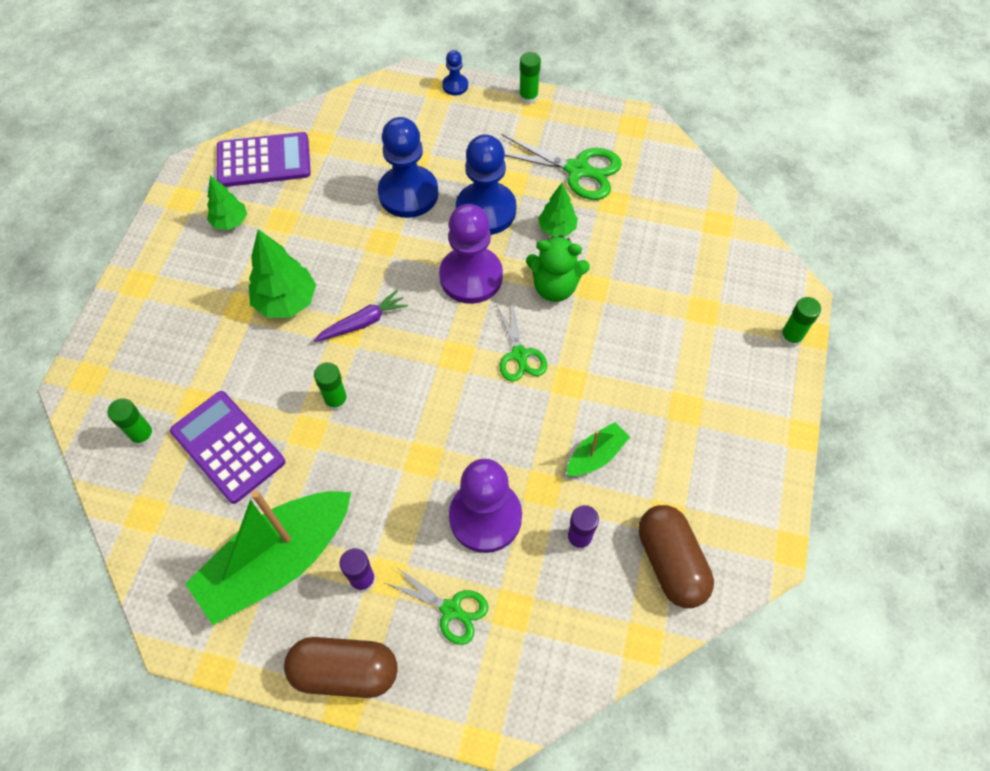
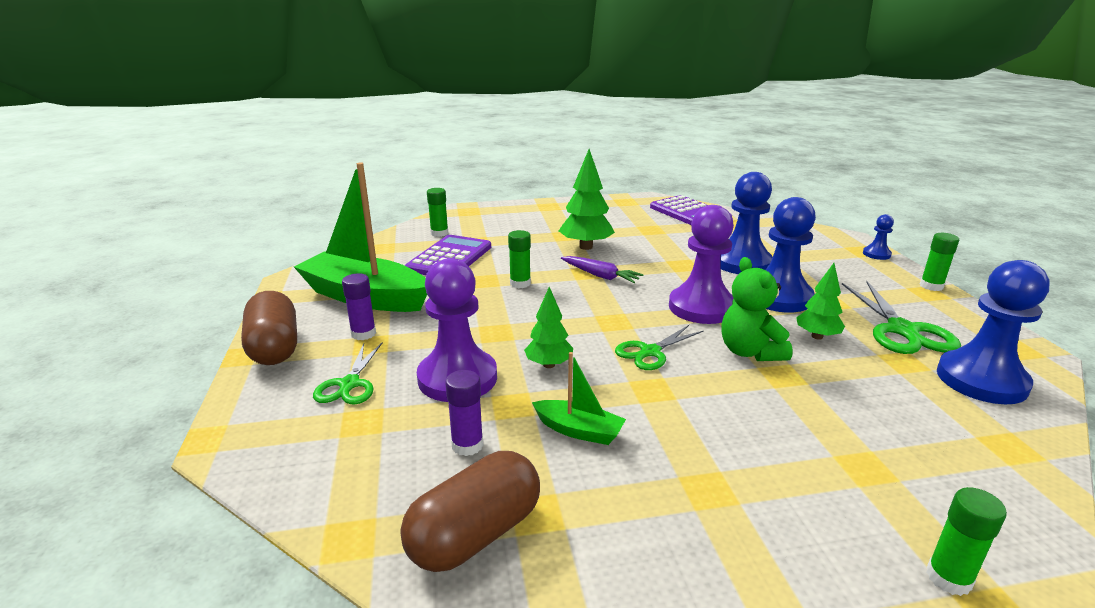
camera: 65 degrees right, 35 degrees down
green tree [207,175,247,230] -> green tree moved to [524,287,573,368]
none -> blue pawn [937,260,1049,404]

